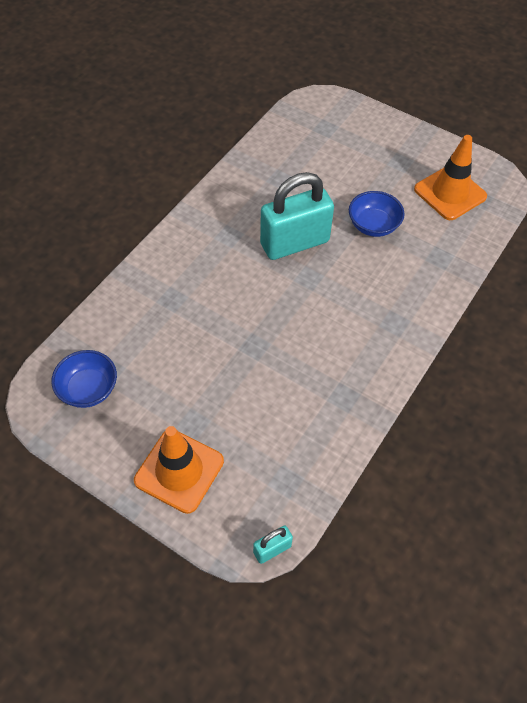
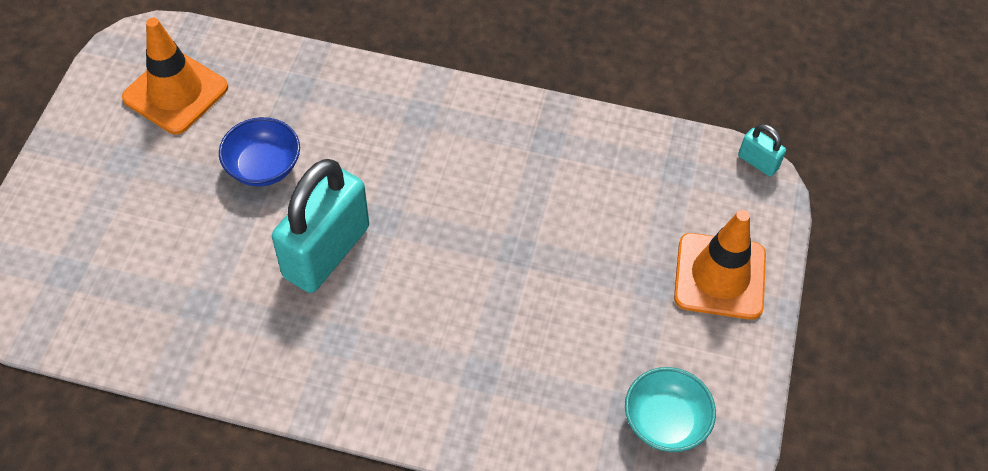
camera: 110 degrees left, 0 degrees up
blue bowl [51,350,117,408] -> turquoise bowl [625,367,716,452]
turquoise padlock [260,172,334,260] -> turquoise padlock turned 75 degrees clockwise [272,159,369,293]

